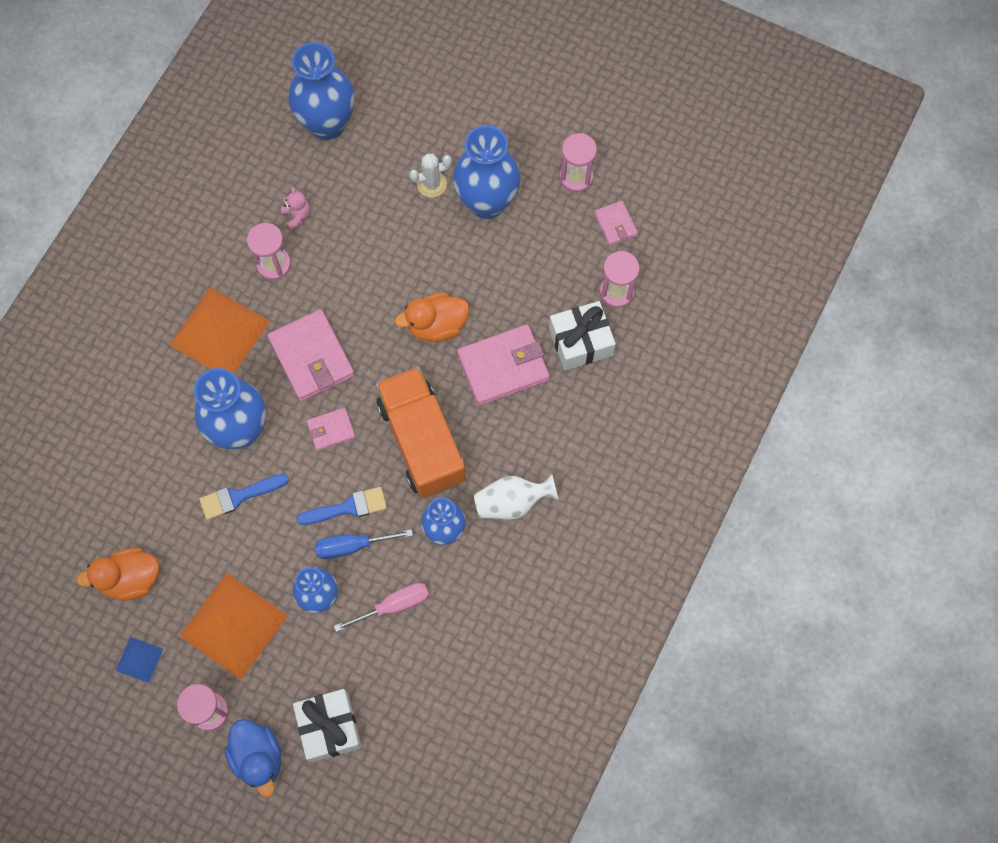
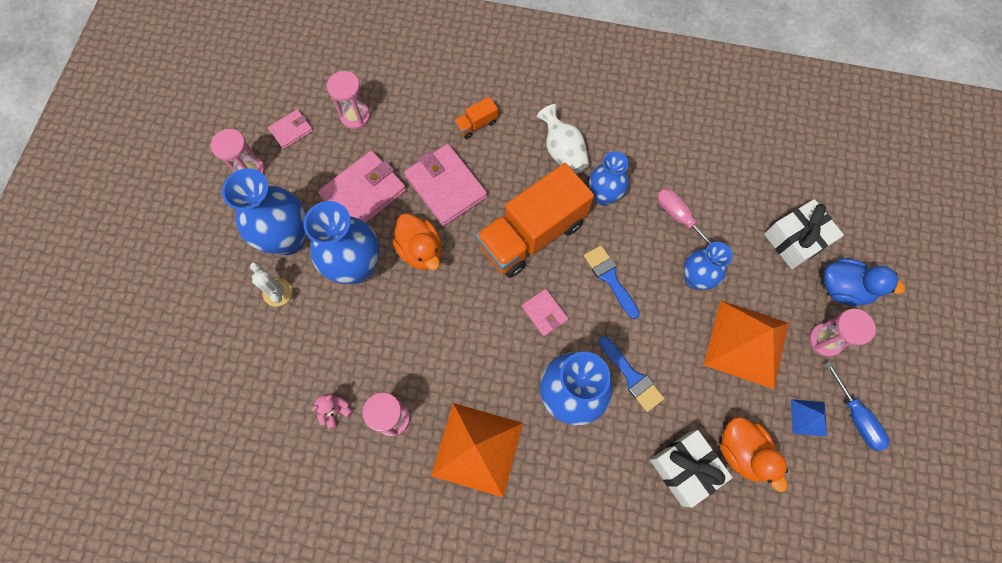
camera: 105 degrees left, 0 degrees up
blue duck [224,719,281,797] -> blue duck turned 60 degrees clockwise [824,258,905,306]
pink wallet [267,309,355,401] -> pink wallet moved to [318,151,406,223]
blue vase [288,42,354,140] -> blue vase moved to [303,201,380,284]
blue screwdriver [315,529,413,559] -> blue screwdriver moved to [825,362,890,451]
white gift [549,301,616,370] -> white gift moved to [650,430,733,508]
none -> orange truck [454,97,498,139]

